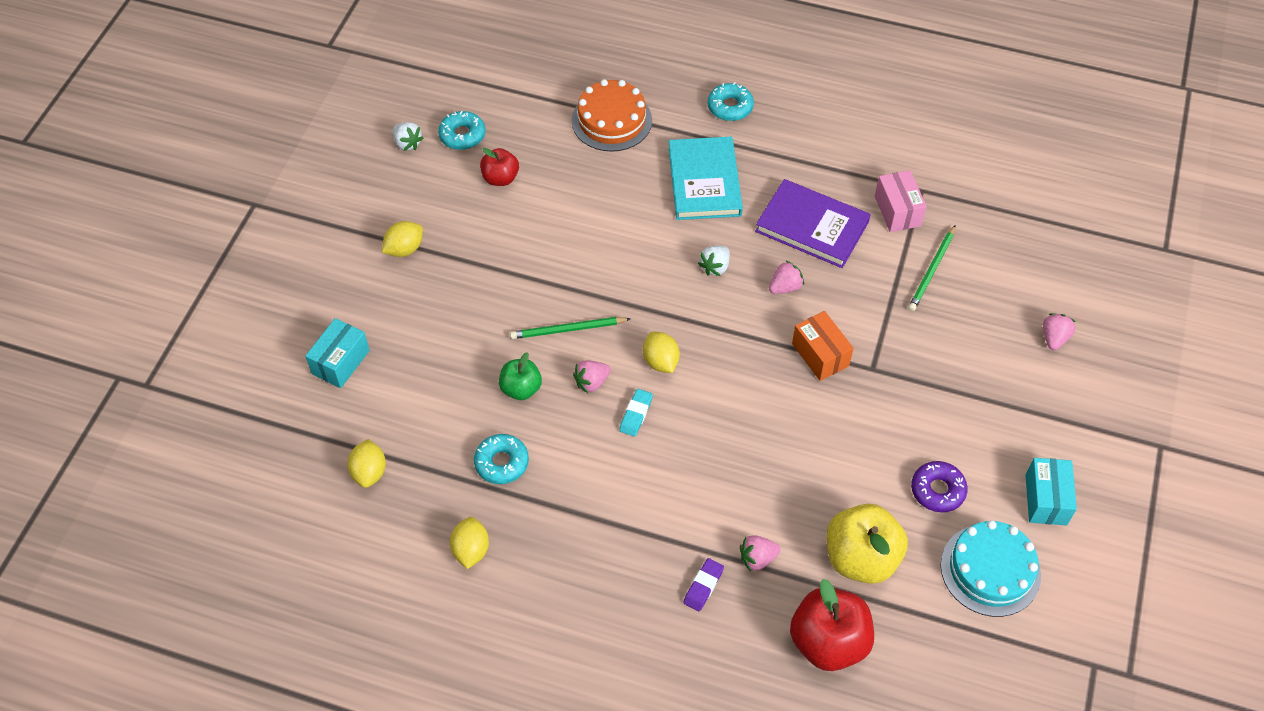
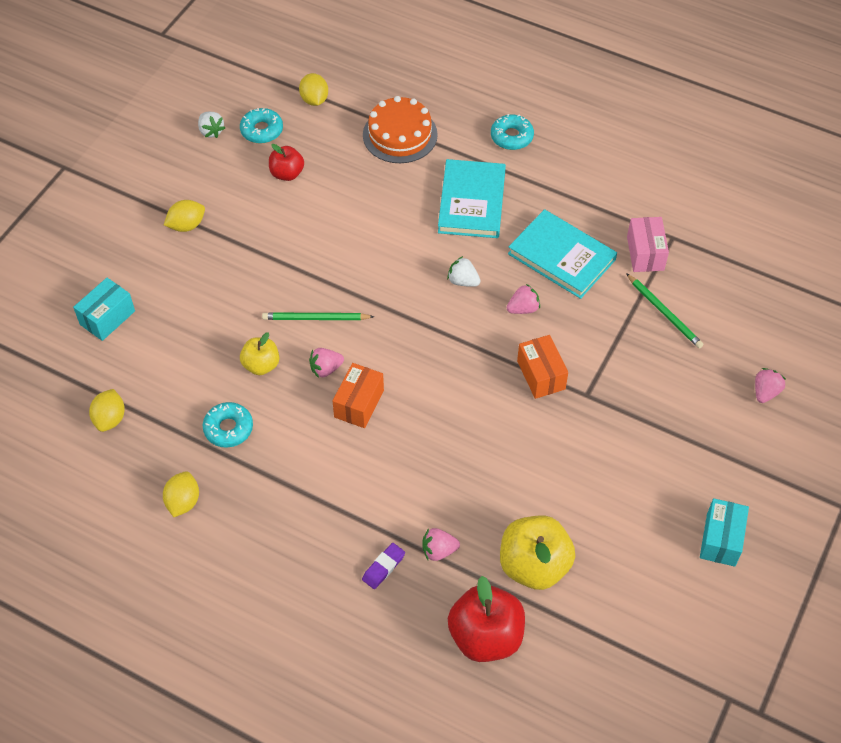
camera: 10 degrees right, 0 degrees up
green apple [499,352,542,400] -> yellow apple [240,332,279,375]
turquoise eraser [619,389,653,437] -> orange box [332,363,384,428]
yellow lemon [643,332,680,373] -> yellow lemon moved to [299,73,328,106]
white strawberry [698,246,730,276] -> white strawberry turned 75 degrees clockwise [447,256,480,287]
purple book [755,179,871,268] -> turquoise book [508,209,617,299]
green pencil [908,225,955,311] -> green pencil turned 75 degrees counterclockwise [626,273,704,348]
purple donut [911,461,968,512] -> none
turquoise cake [941,520,1041,617] -> none

